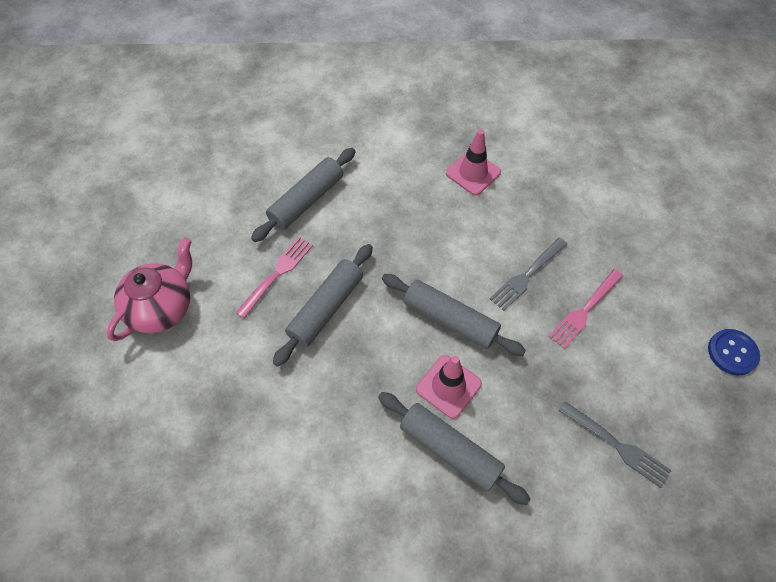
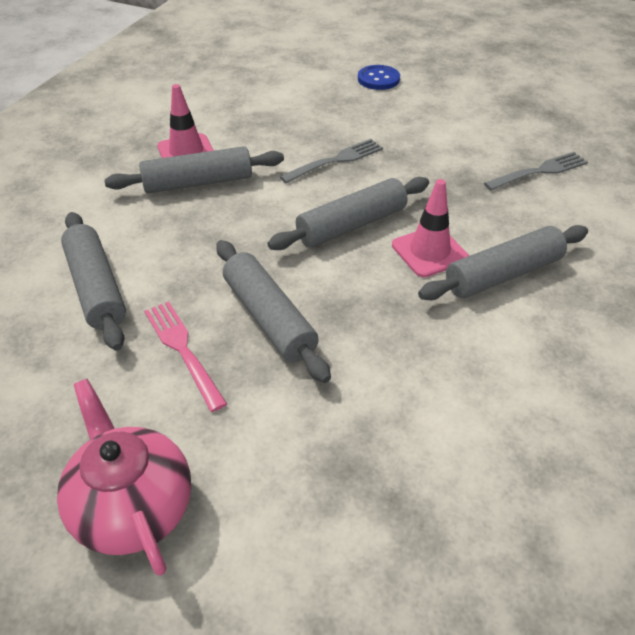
camera: 65 degrees left, 15 degrees down
grey fork [490,238,568,311] -> grey fork turned 105 degrees counterclockwise [280,139,383,183]
pink fork [549,269,623,349] -> none
blue button [708,329,760,375] -> blue button moved to [358,65,400,90]
none -> grey rolling pin [104,146,284,194]

